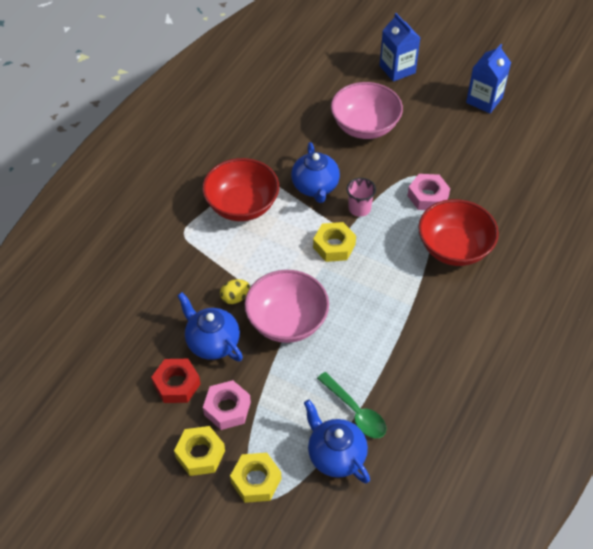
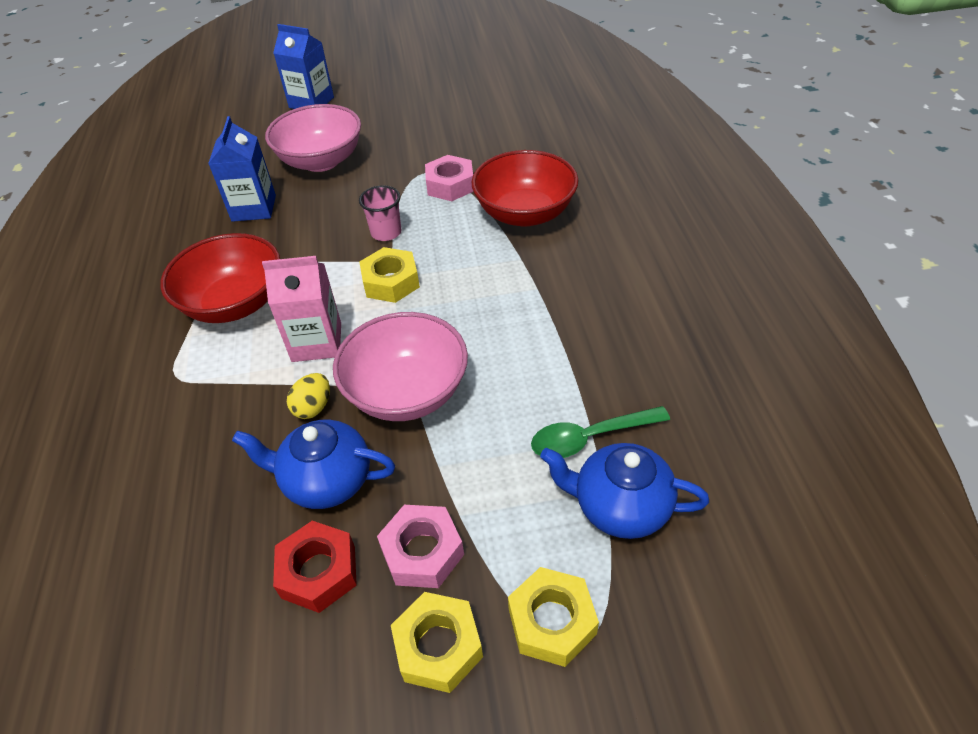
camera: 35 degrees left, 5 degrees down
blue teapot [291,142,340,203] -> none
green spoon [317,372,387,438] -> green spoon turned 150 degrees clockwise [531,406,670,458]
blue carton [466,44,511,113] -> blue carton moved to [208,116,276,222]
none -> pink carton [262,256,341,362]

